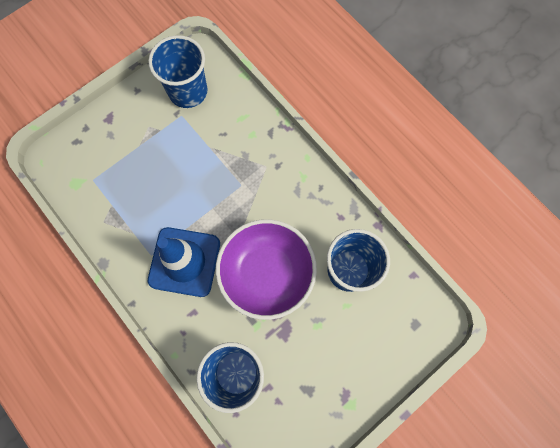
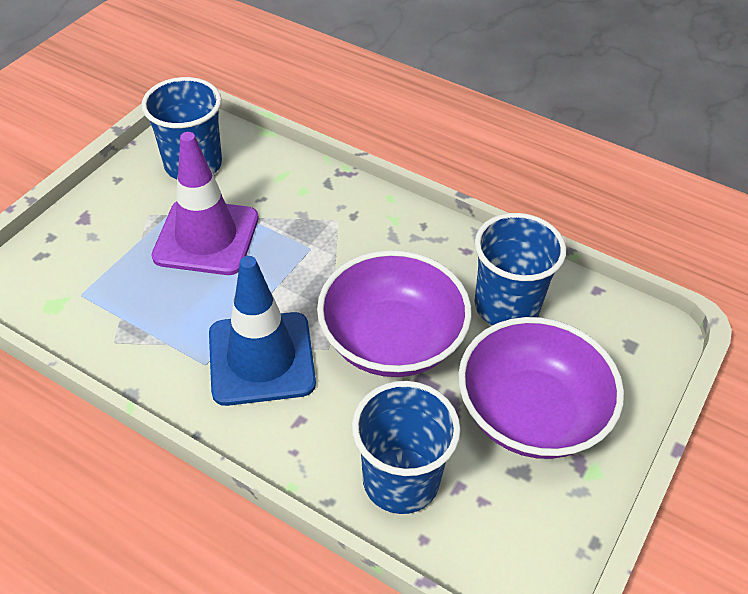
camera: 20 degrees left, 25 degrees down
none -> purple traffic cone [152,132,258,275]
none -> purple bowl [458,317,624,459]

